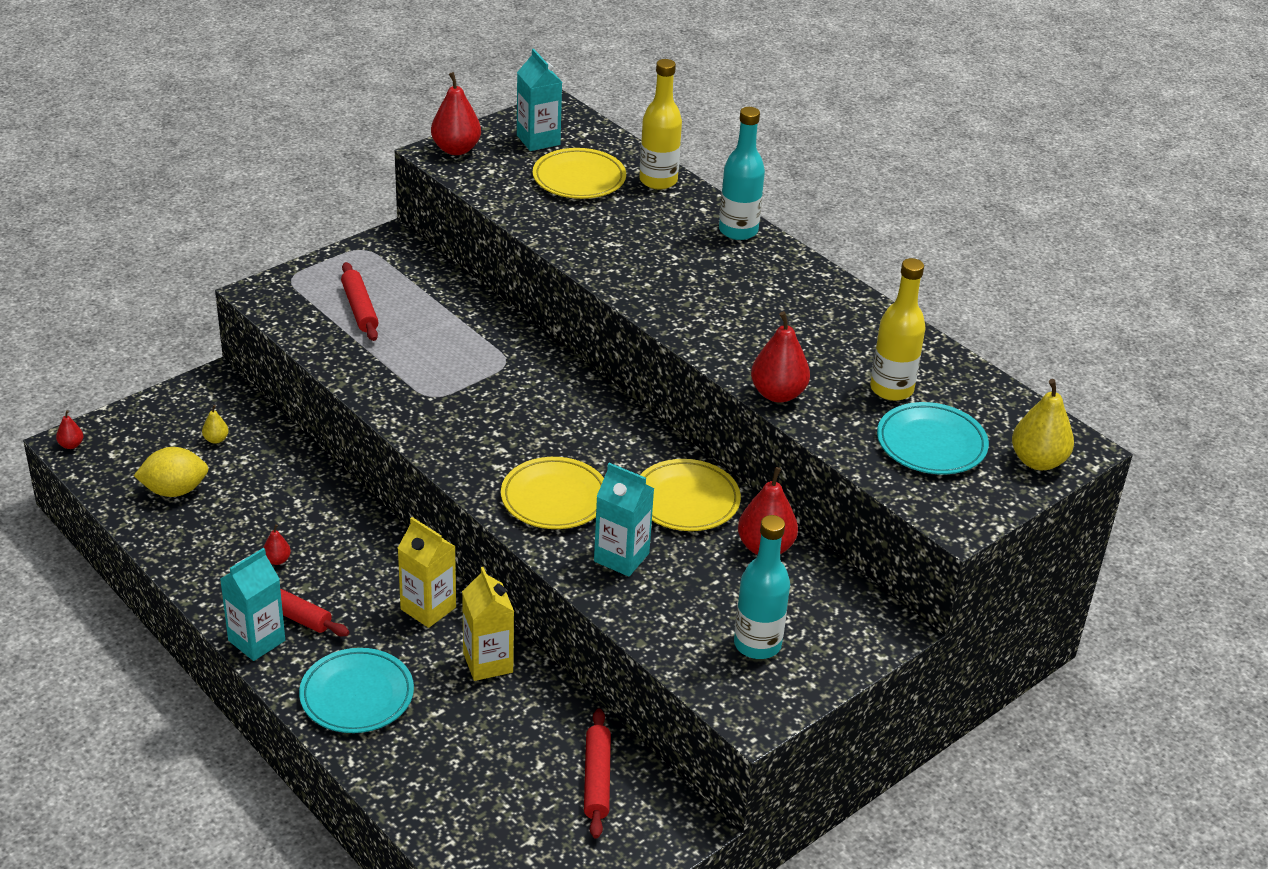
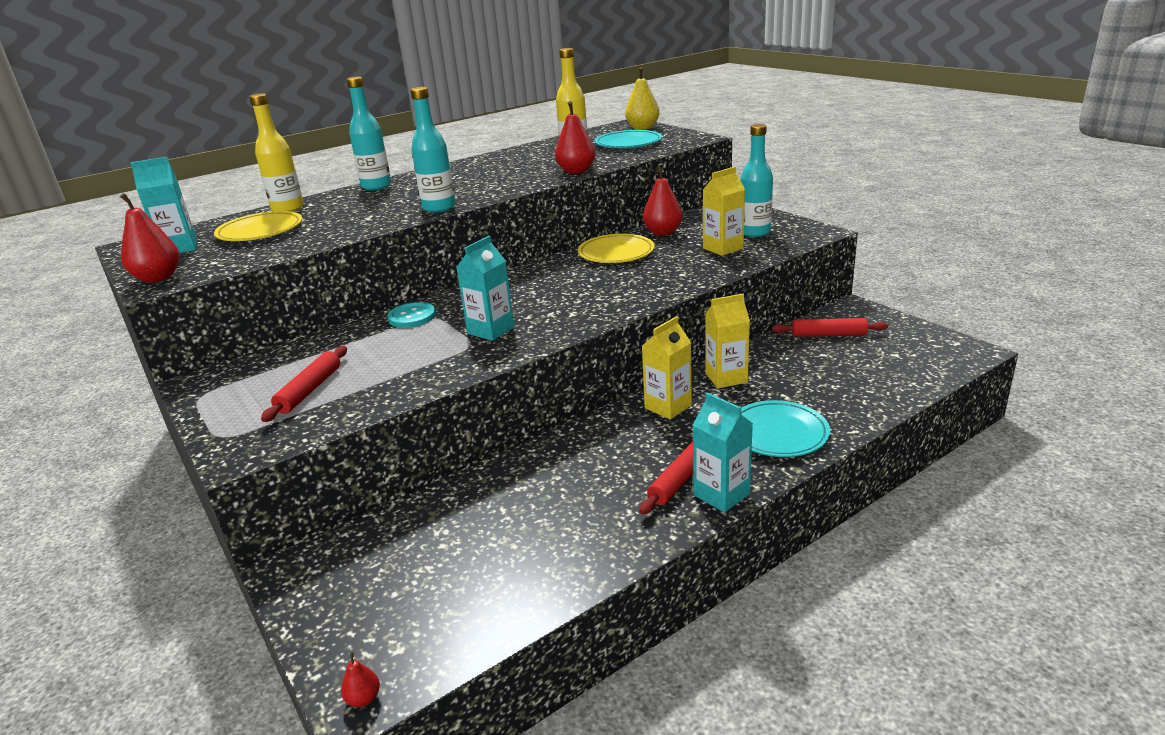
camera: 80 degrees left, 10 degrees down
yellow lemon [134,447,209,497] -> none
yellow pear [202,405,229,444] -> none
red pear [263,524,291,565] -> none
red rolling pin [341,262,379,341] -> red rolling pin turned 60 degrees counterclockwise [261,346,347,422]
yellow plate [501,457,604,529] -> none
turquoise carton [594,463,655,577] -> turquoise carton moved to [456,236,514,341]
none -> turquoise button [387,302,436,328]
none -> turquoise bottle [410,87,455,213]
none -> yellow carton [703,167,745,256]

